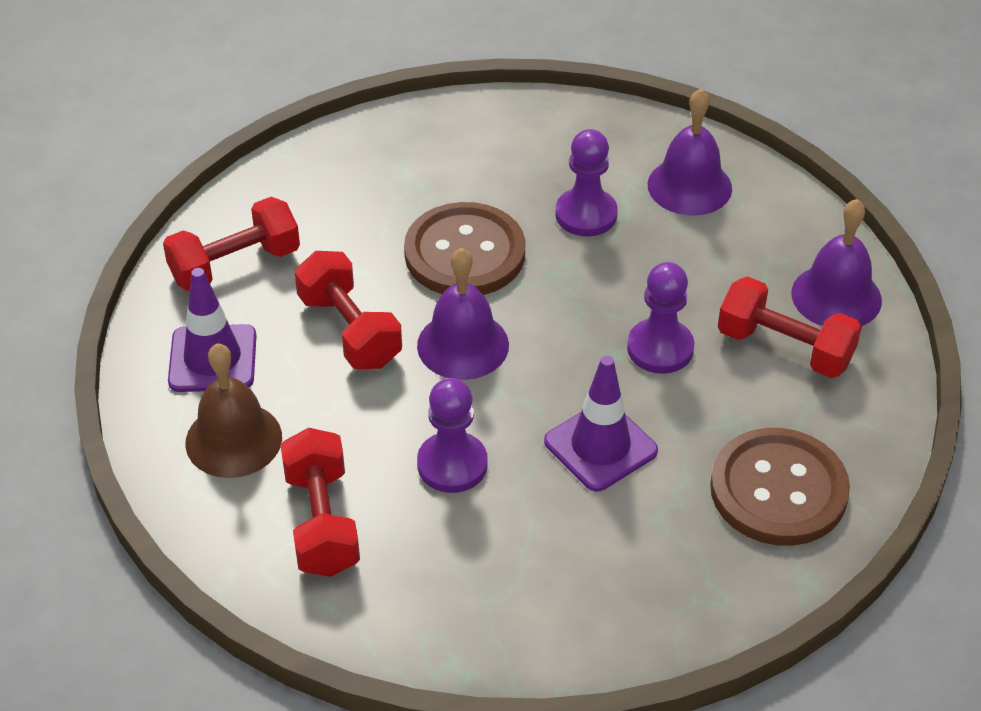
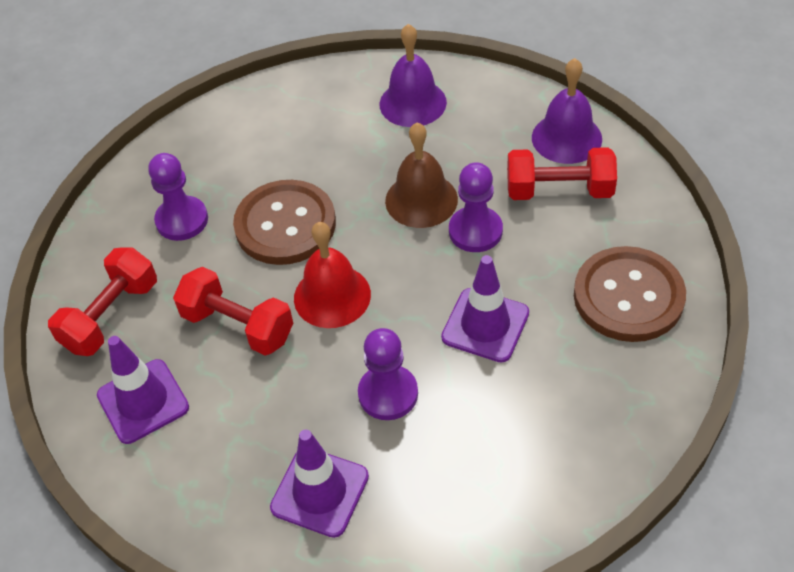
camera: 25 degrees left, 5 degrees up
brown bell [185,343,282,478] -> brown bell moved to [385,122,458,228]
red dumbbell [280,428,360,577] -> purple traffic cone [270,430,369,538]
purple bell [417,248,509,380] -> red bell [294,222,371,328]
purple pawn [555,129,618,236] -> purple pawn moved to [148,153,208,241]

